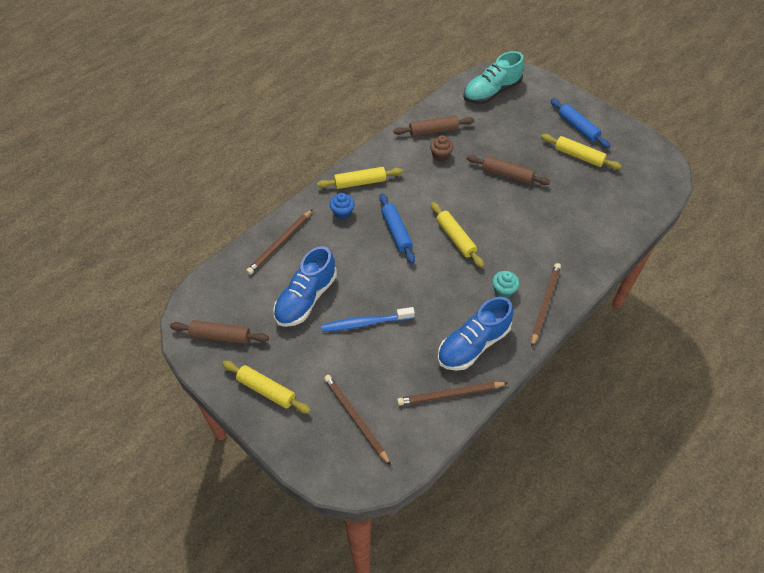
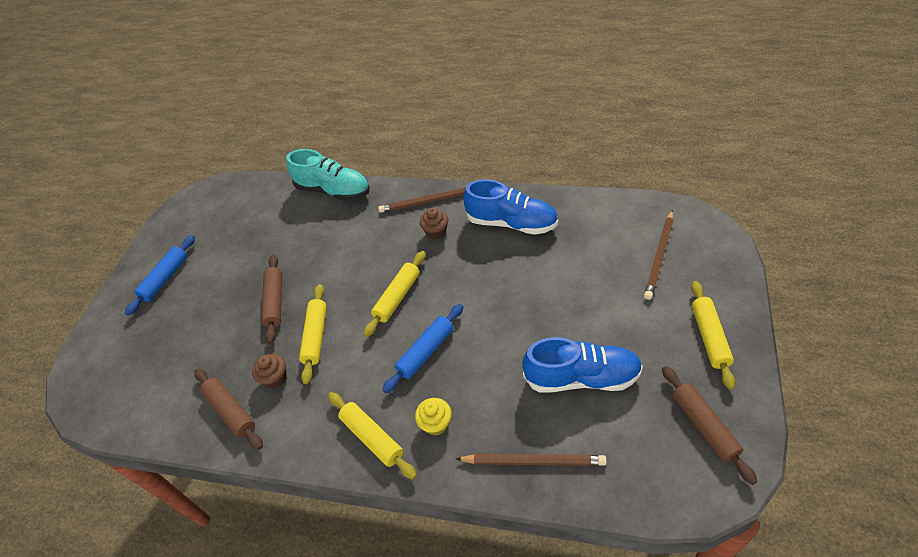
camera: 115 degrees left, 5 degrees down
blue toothbrush [321,307,415,332] -> none
blue cupcake [330,193,355,220] -> yellow cupcake [415,398,452,436]
brown pencil [397,382,508,406] -> none
turquoise shoe [463,51,524,104] -> turquoise shoe moved to [286,149,370,201]
turquoise cupcake [492,271,519,298] -> brown cupcake [420,208,448,240]
yellow rolling pin [541,134,621,170] -> yellow rolling pin moved to [299,284,327,384]

